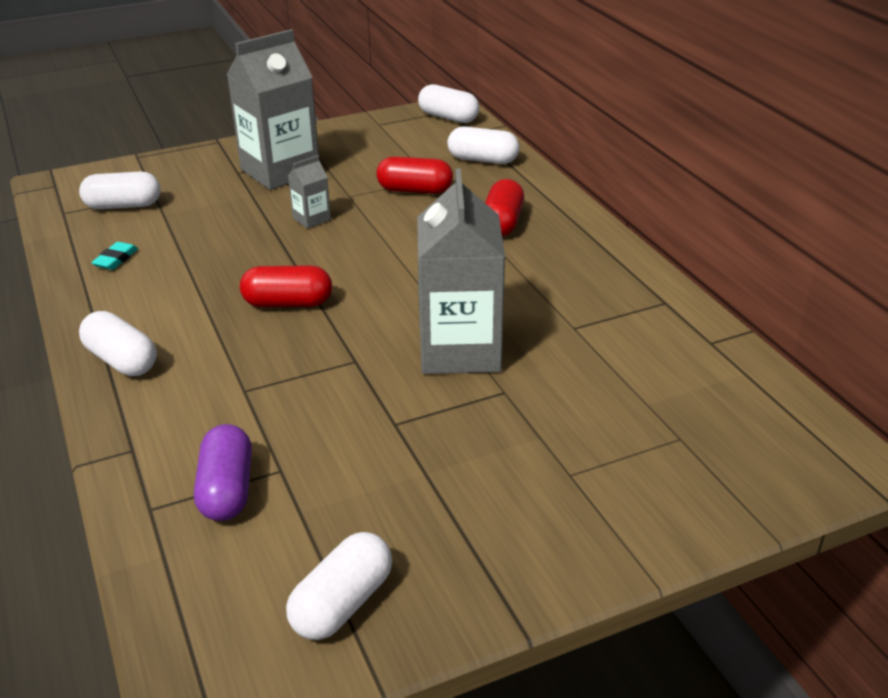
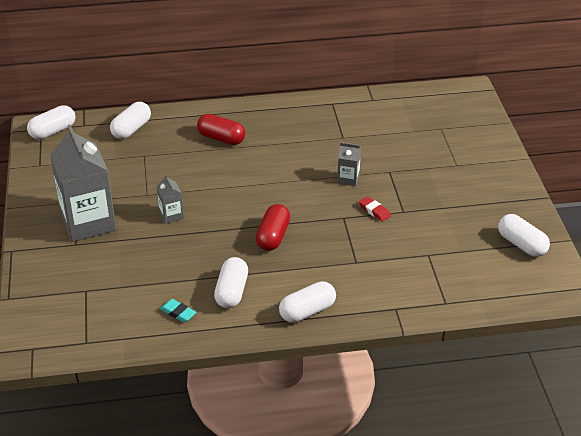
camera: 75 degrees left, 5 degrees up
white capsule [79,172,161,209] -> white capsule moved to [214,257,248,308]
purple capsule [194,424,252,521] -> none
red capsule [376,157,453,194] -> none
grey carton [417,168,505,374] -> grey carton [337,142,361,186], size x0.44
none -> red eraser [359,196,391,222]

